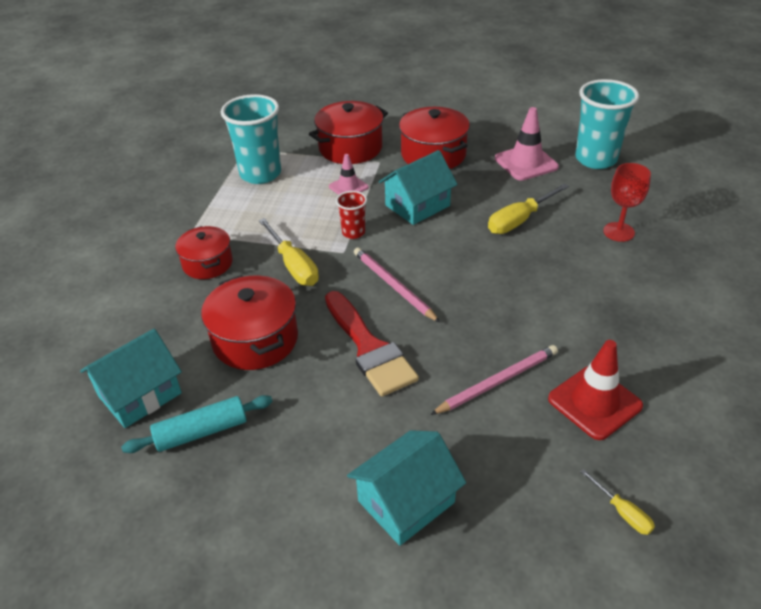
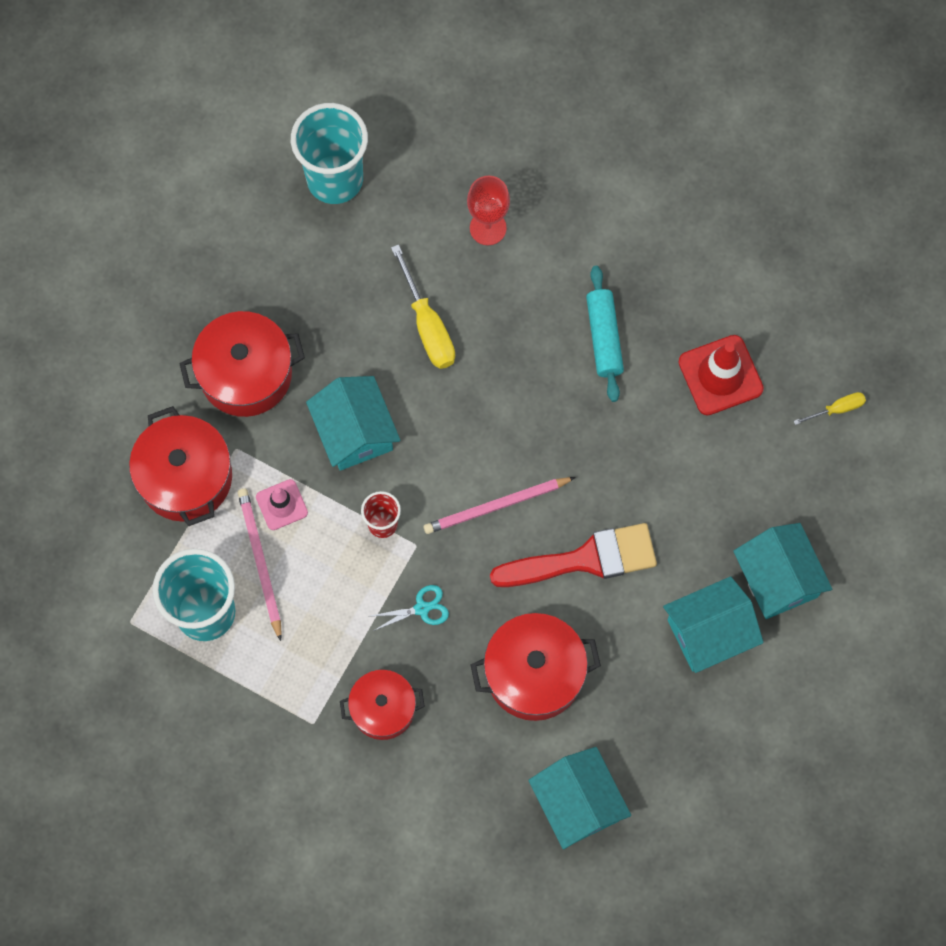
camera: 75 degrees left, 30 degrees up
turquoise rolling pin [121,395,273,453] -> turquoise rolling pin moved to [586,266,624,402]
yellow screwdriver [259,218,319,286] -> turquoise scissors [371,585,449,631]
pink pencil [430,345,558,415] -> pink pencil moved to [238,488,282,641]
pink traffic cone [495,107,559,181] -> none
none -> turquoise house [663,576,764,673]

